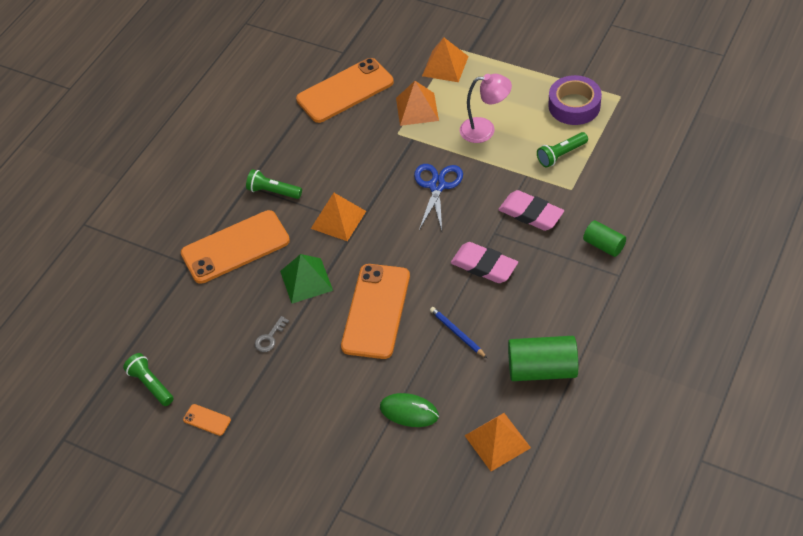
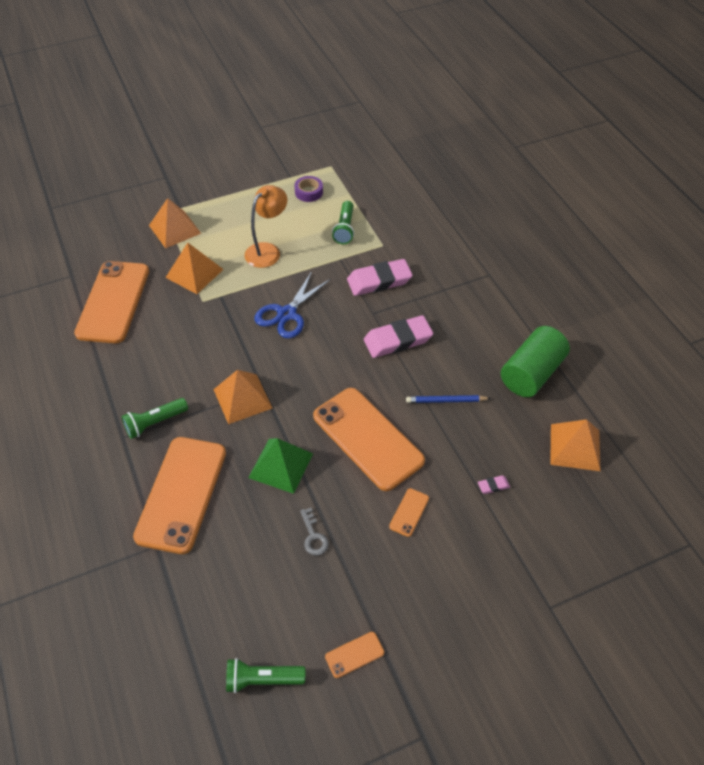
camera: 55 degrees left, 0 degrees up
green mouse [380,393,439,427] -> pink eraser [478,475,510,494]
blue scissors [414,164,463,231] -> blue scissors turned 105 degrees counterclockwise [255,271,331,338]
pink lamp [460,74,512,143] -> orange lamp [245,185,287,268]
purple tape [548,75,602,125] -> purple tape [294,176,323,202], size x0.57
green cylinder [583,220,626,257] -> none
none -> orange phone [389,488,429,537]

